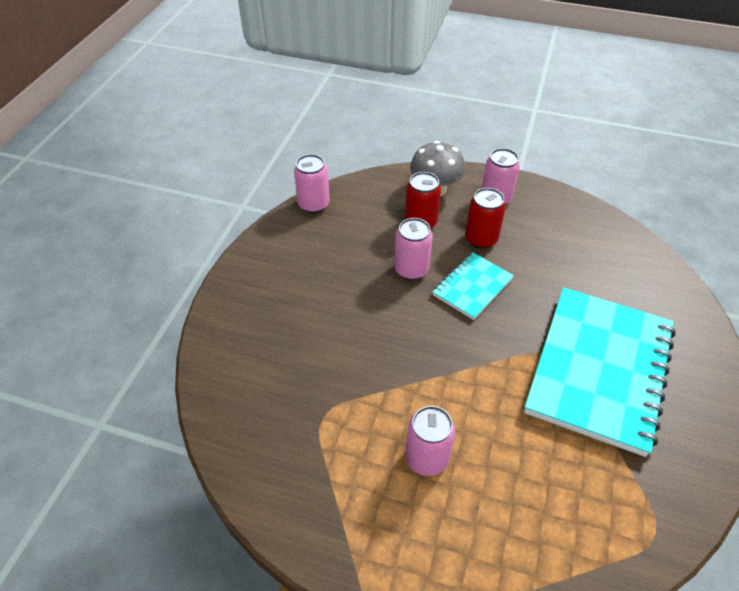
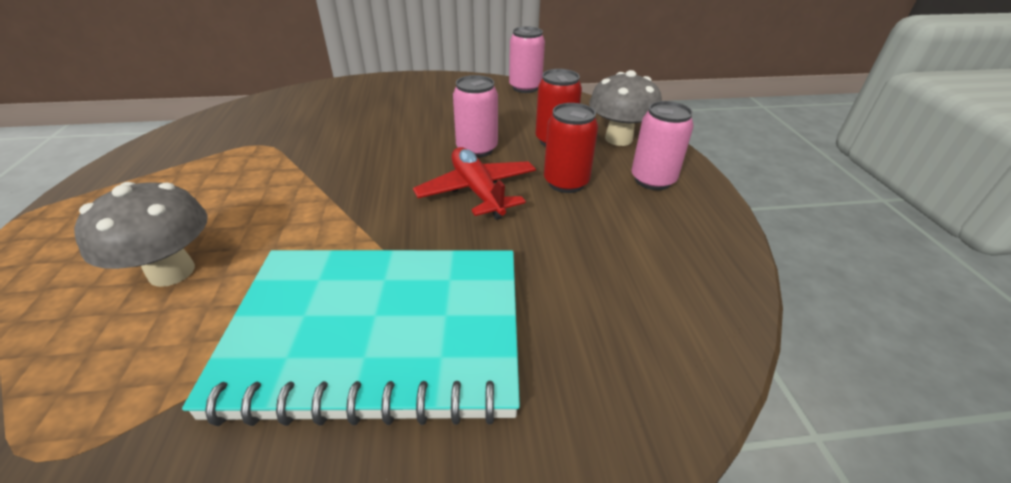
camera: 65 degrees right, 10 degrees down
pink can [405,406,455,476] -> none
turquoise notebook [432,252,514,320] -> red plane [413,147,536,220]
none -> grey mushroom [74,182,208,287]

